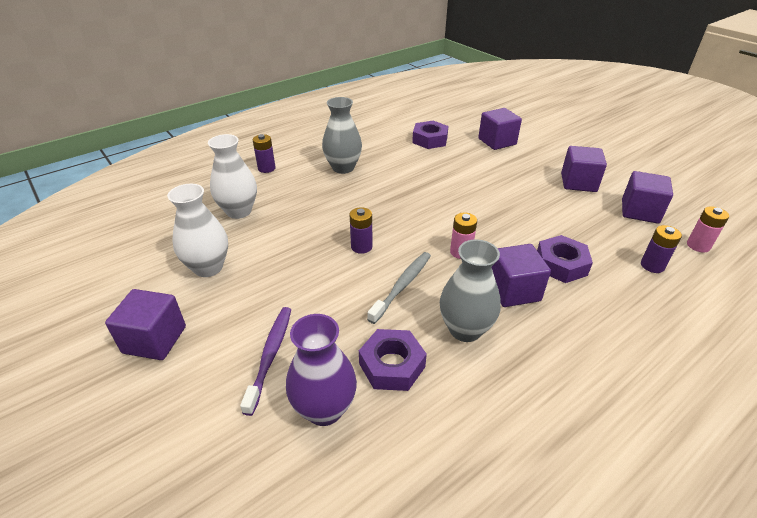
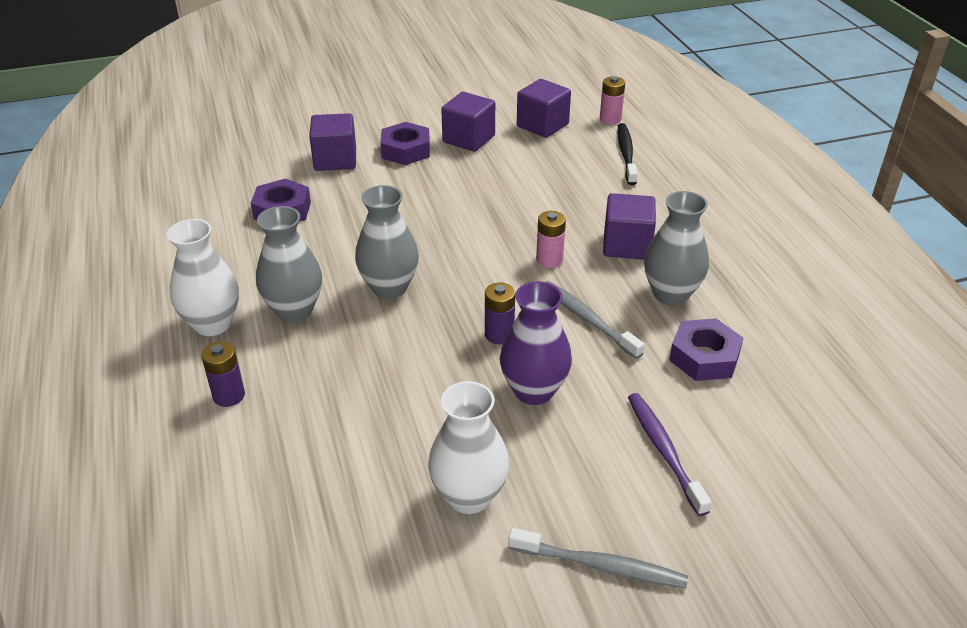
camera: 70 degrees left, 0 degrees up
purple cube [105,289,186,360] -> grey toothbrush [509,528,688,589]
white vase [208,134,257,219] -> white vase moved to [167,219,239,336]
purple toothbrush [240,307,291,416] -> purple toothbrush turned 45 degrees clockwise [628,393,712,516]
purple vase [286,314,357,426] -> purple vase moved to [500,281,572,405]
purple nut [537,235,593,283] -> purple nut moved to [381,122,430,165]
purple battery [641,225,682,273] -> black toothbrush [617,123,637,185]
none -> grey vase [355,185,419,299]

